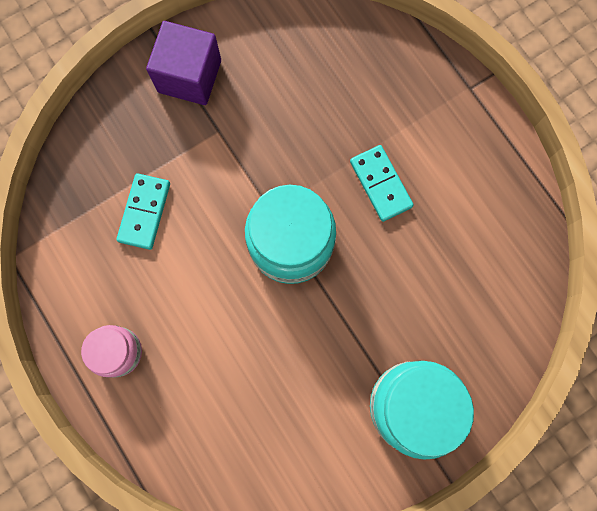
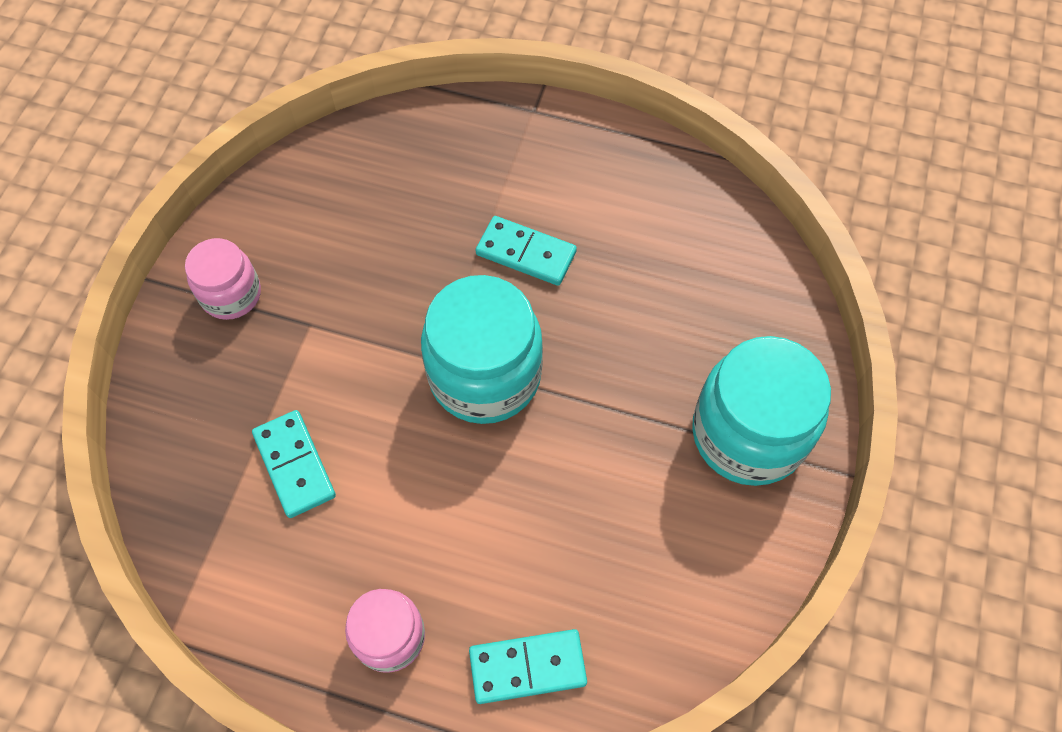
camera: 40 degrees left, 15 degrees down
purple cube [146,21,221,105] -> pink jar [185,238,261,320]
none -> turquoise domino [469,629,587,704]

